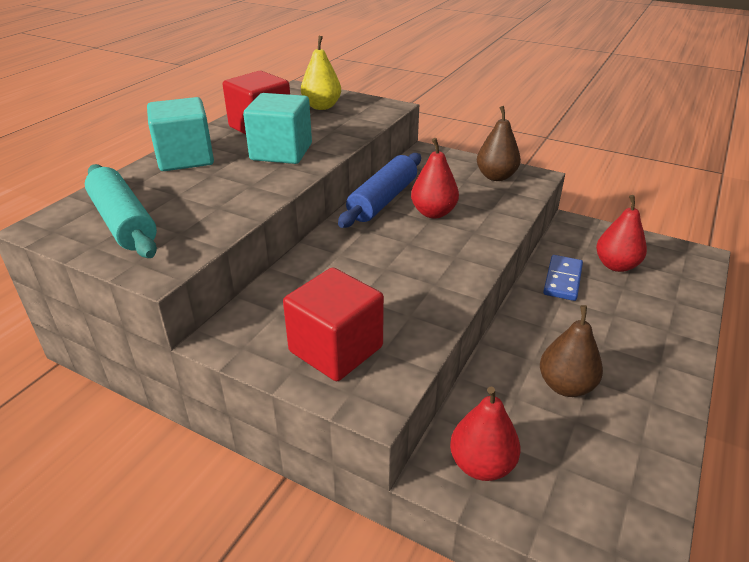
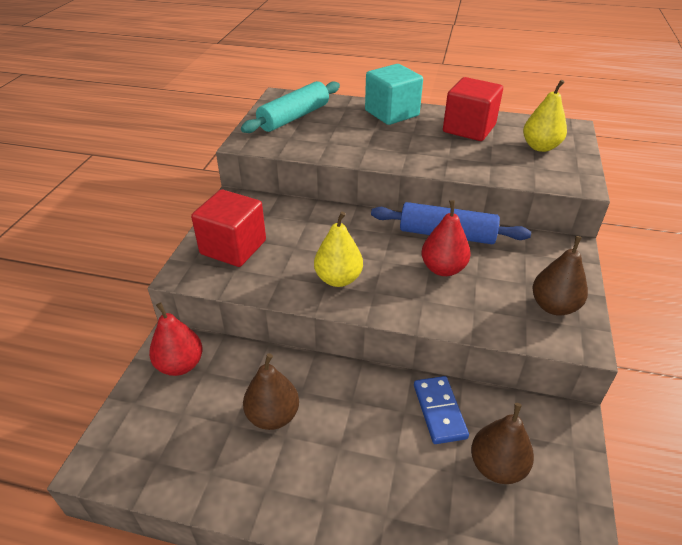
camera: 75 degrees right, 5 degrees up
turquoise cube [243,93,312,164] -> none
blue domino [543,255,583,301] -> blue domino turned 75 degrees clockwise [414,376,469,444]
red pear [596,195,647,272] -> brown pear [471,403,534,484]
none -> yellow pear [314,212,363,287]

